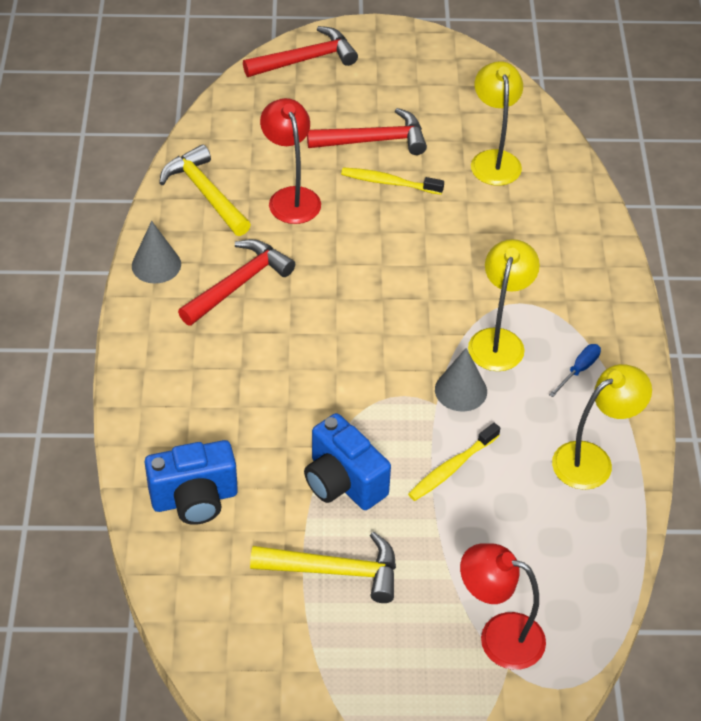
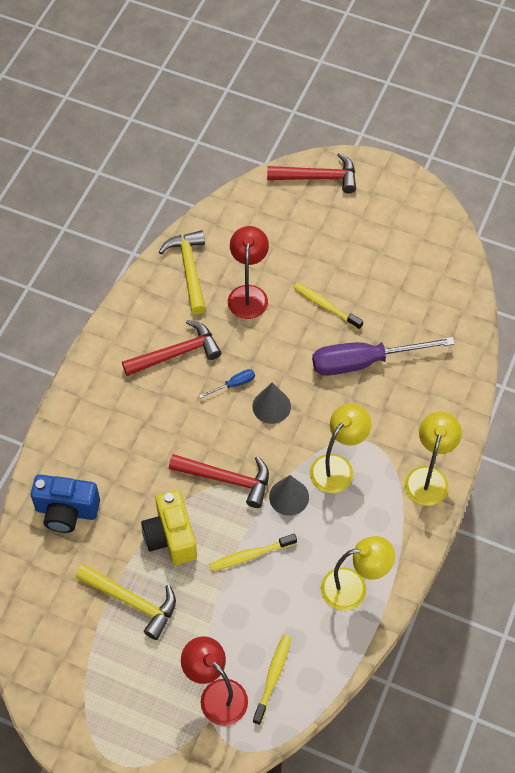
camera: 25 degrees right, 10 degrees up
grey cone [132,221,181,284] -> grey cone moved to [252,382,291,424]
blue camera [304,413,391,510] -> yellow camera [141,490,197,565]
red hammer [307,108,427,155] -> red hammer moved to [169,454,269,508]
yellow lamp [471,61,523,186] -> yellow lamp moved to [405,412,462,506]
blue screwdriver [549,344,601,397] -> blue screwdriver moved to [199,369,255,398]
none -> yellow toothbrush [253,635,291,725]
none -> purple screwdriver [312,337,455,375]

